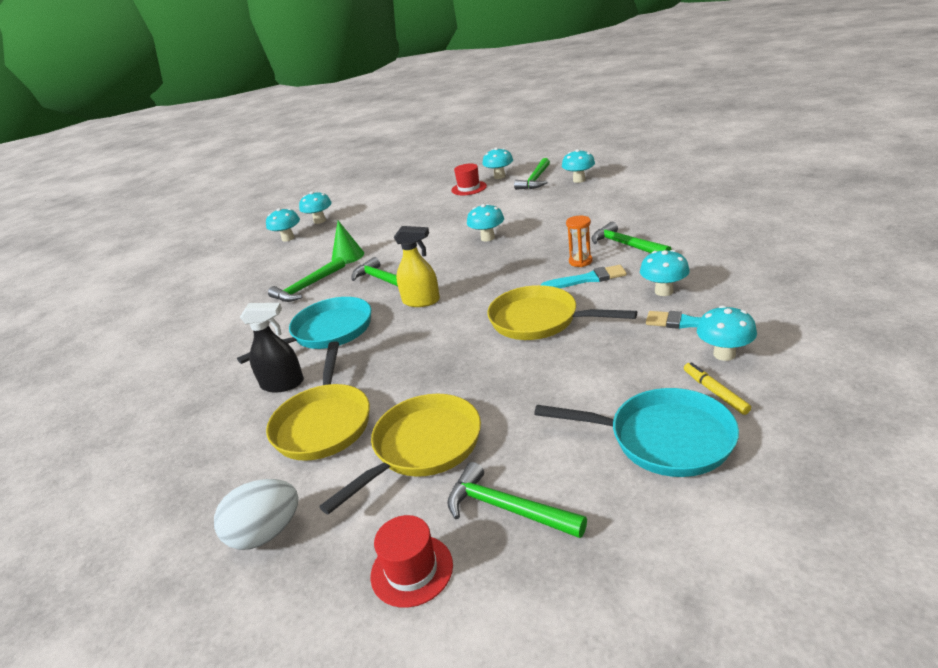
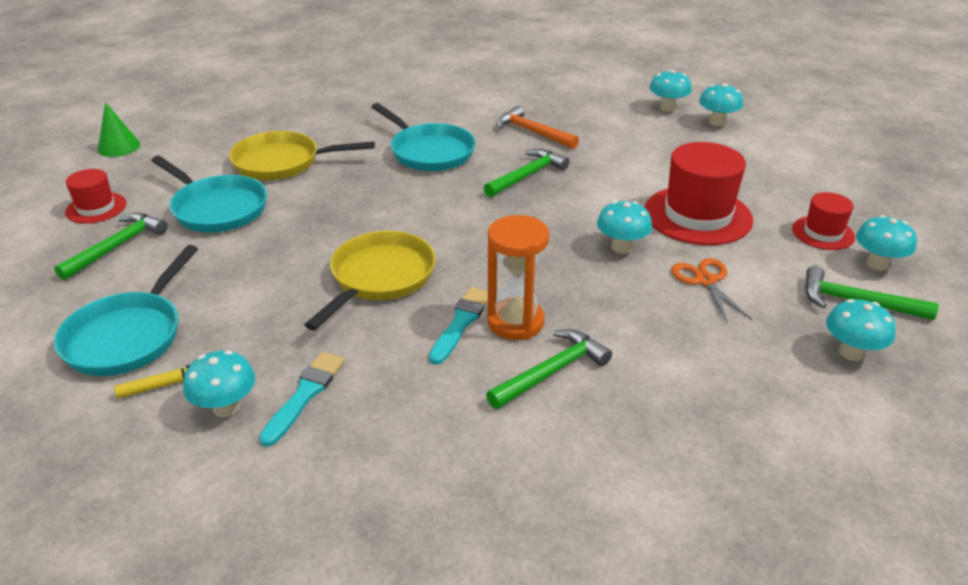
camera: 85 degrees right, 5 degrees up
white egg [214,479,299,550] -> none
black spray bottle [240,303,304,393] -> none
green hammer [268,257,345,302] -> orange hammer [497,106,579,149]
yellow pan [319,394,481,515] -> turquoise pan [151,156,267,233]
green cone [331,221,364,264] -> green cone moved to [98,102,140,157]
yellow spray bottle [394,226,440,307] -> none
turquoise brush [541,265,627,288] -> turquoise brush turned 150 degrees counterclockwise [429,287,488,365]
orange hourglass [566,216,593,267] -> orange hourglass [487,215,549,340], size x1.68
turquoise mushroom [640,250,690,296] -> none
none -> red hat [644,142,753,245]
none -> orange scissors [671,258,752,323]

